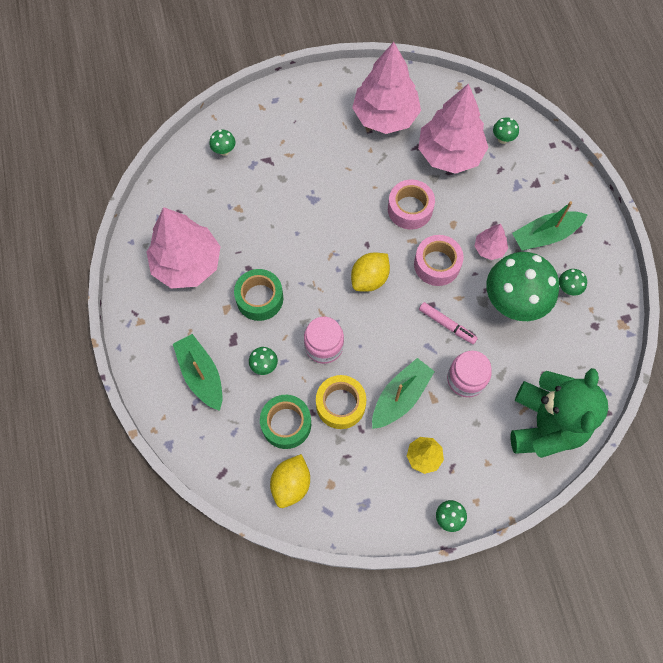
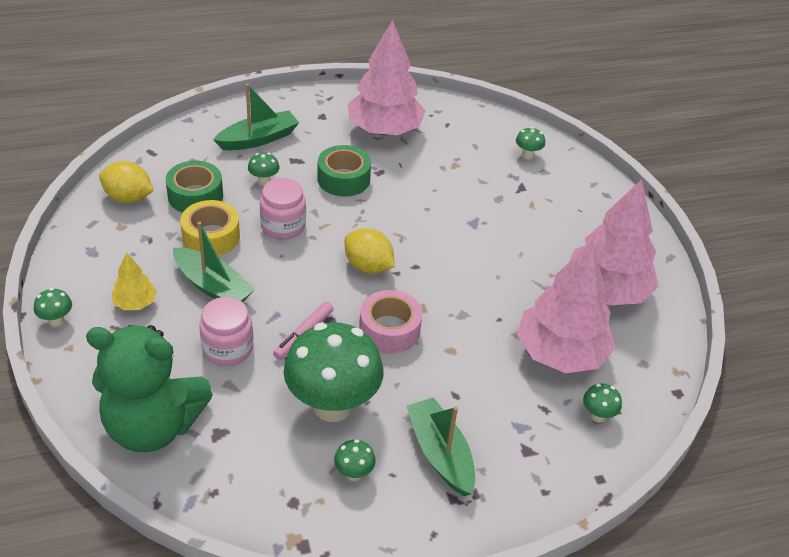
camera: 85 degrees right, 25 degrees down
pink tape [388,180,435,229] -> none
pink tree [475,224,508,260] -> none

